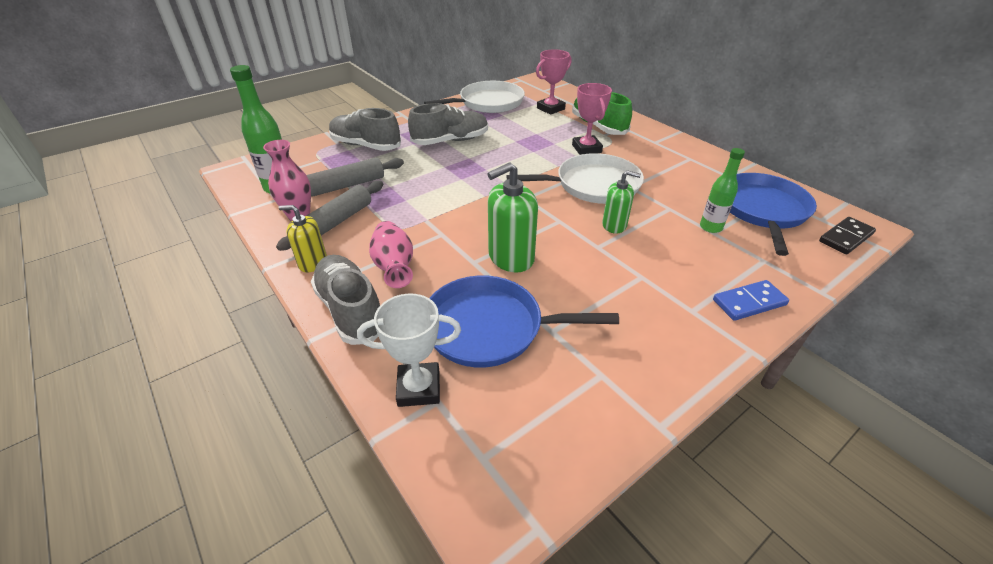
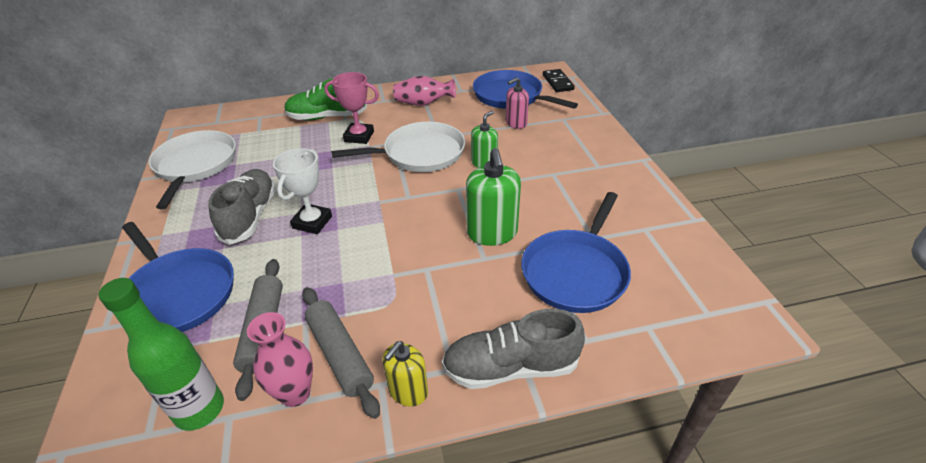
camera: 65 degrees left, 0 degrees up
grey shoe [329,108,401,151] -> blue pan [122,222,234,332]
white trophy [357,294,461,407] -> white trophy moved to [273,148,332,234]
pink vase [369,221,413,288] -> pink vase moved to [393,76,456,106]
white pan [506,153,644,204] -> white pan turned 60 degrees clockwise [331,122,465,172]
pink trophy [536,49,572,115] -> none
green bottle [700,148,745,233] -> pink soap dispenser [505,77,529,129]
blue domino [713,280,789,321] -> none

